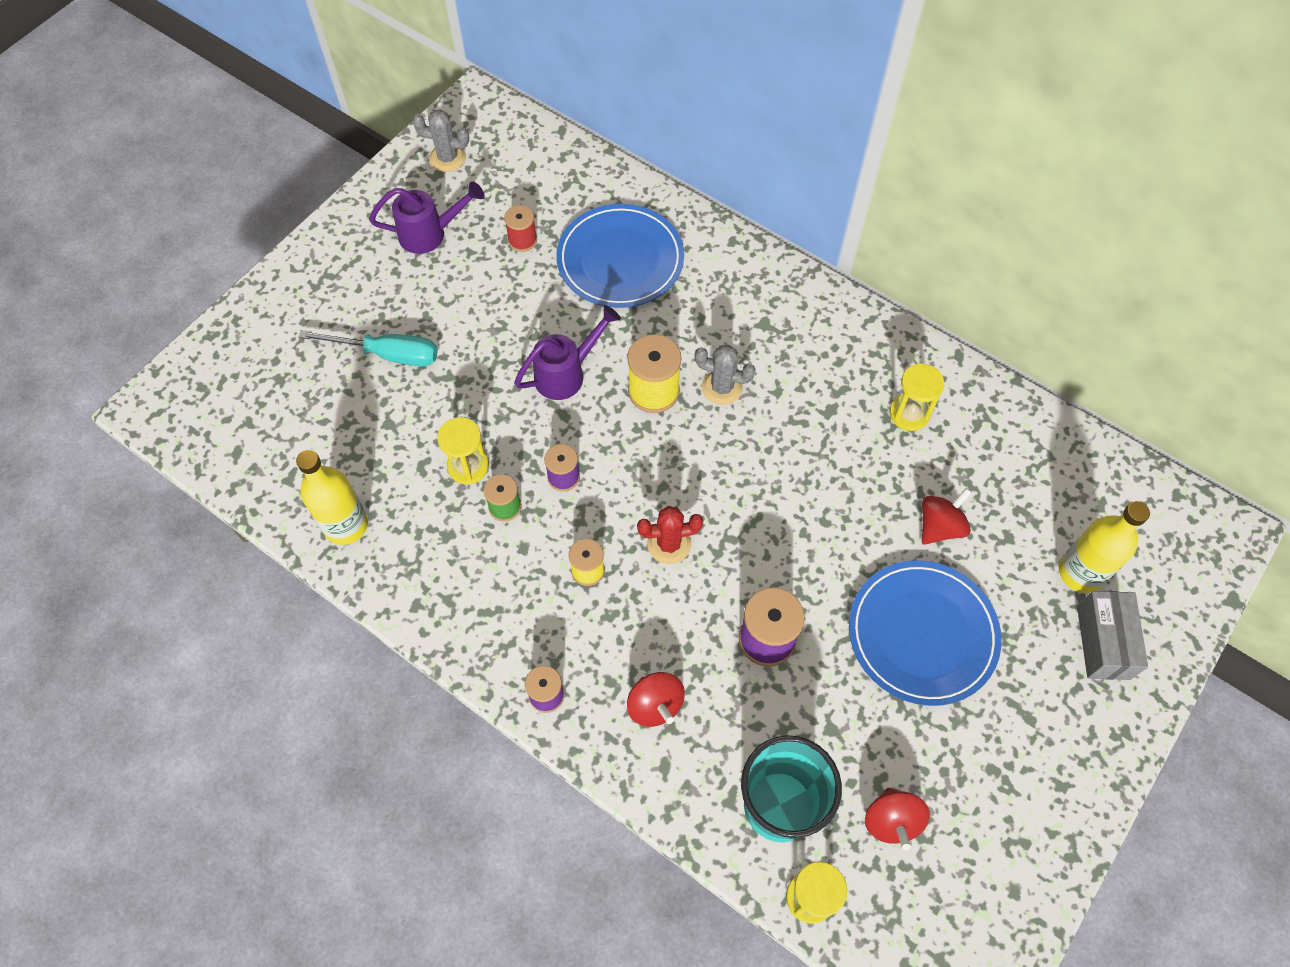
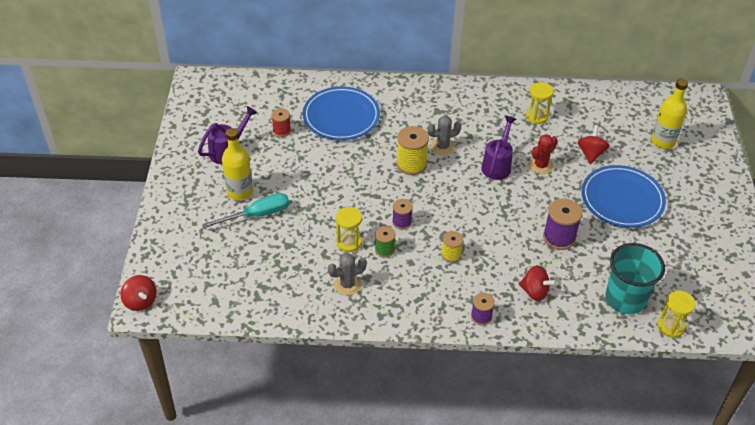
camera: 35 degrees left, 15 degrees down
yellow bottle [296,450,368,545] -> yellow bottle moved to [222,128,253,200]
grey cactus [412,109,469,172] -> grey cactus moved to [328,253,367,295]
purple watering can [514,305,621,400] -> purple watering can moved to [481,116,516,180]
red cactus [637,506,703,564] -> red cactus moved to [529,134,558,174]
red spinning top [865,788,930,850] -> red spinning top moved to [120,275,157,311]
grey box [1077,591,1148,680] -> none

